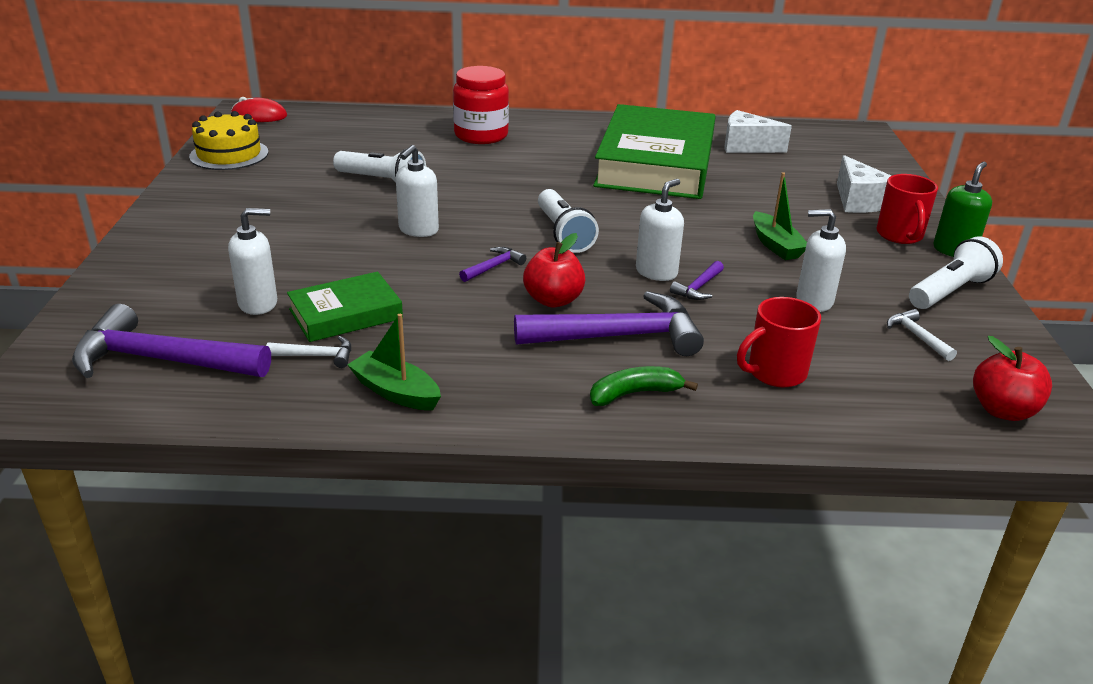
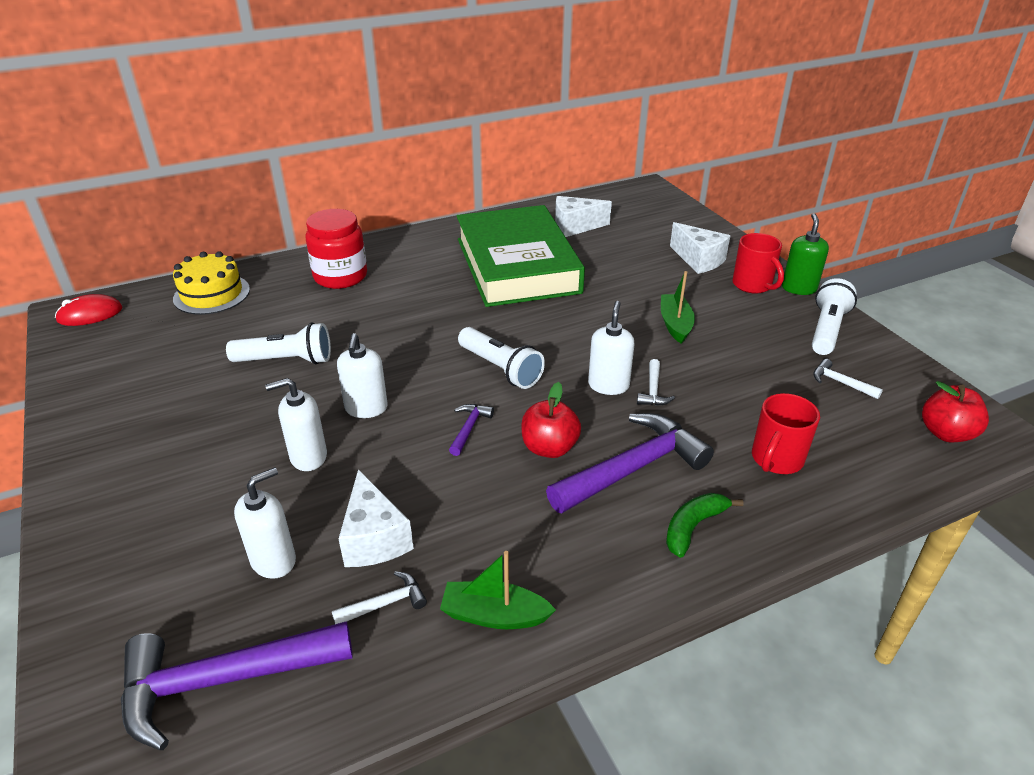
camera: 25 degrees left, 5 degrees up
yellow cake [189,111,268,170] -> yellow cake moved to [173,251,250,315]
green book [287,272,403,342] -> white cheese [339,469,414,567]
purple hammer [670,261,724,300] -> white hammer [637,359,675,406]
green boat [753,172,807,260] -> green boat turned 135 degrees counterclockwise [661,271,695,344]
white soap dispenser [796,209,846,312] -> white soap dispenser moved to [265,378,327,471]

